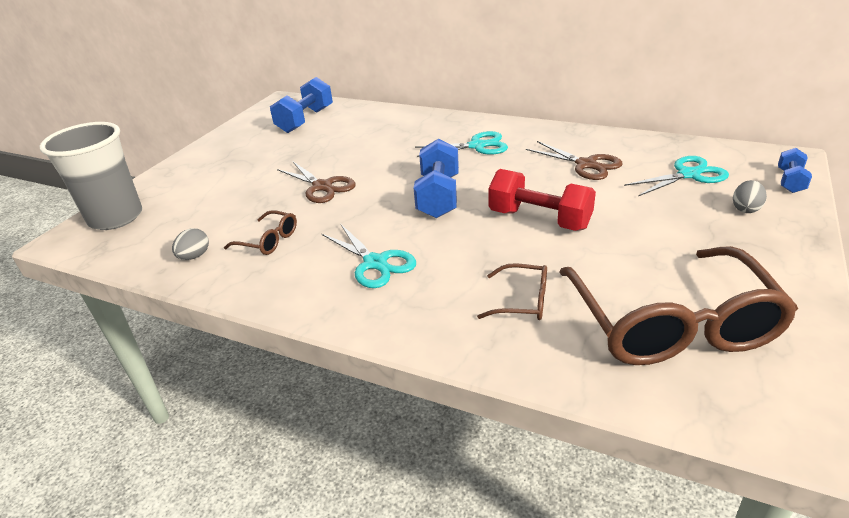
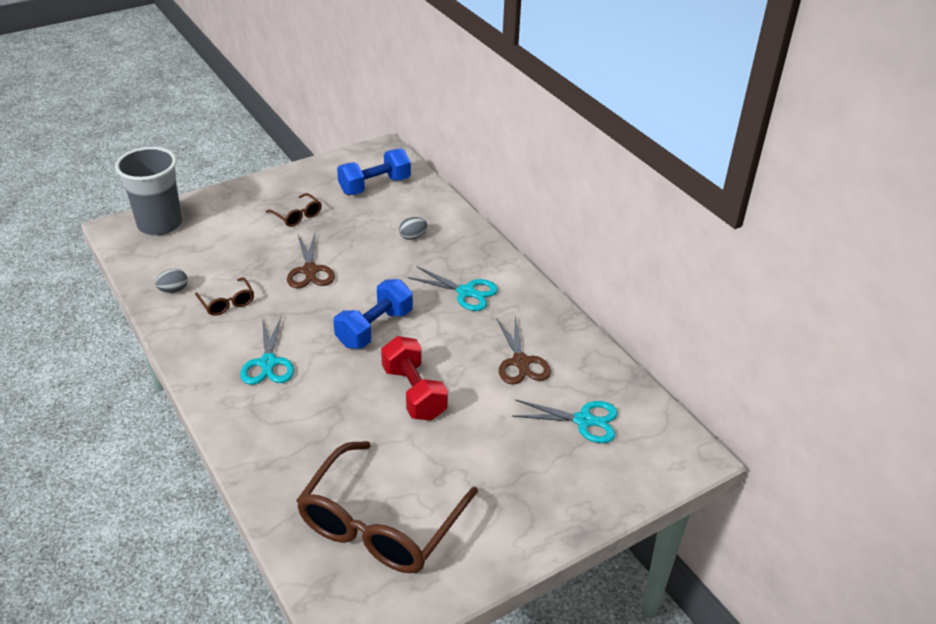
camera: 30 degrees right, 5 degrees up
brown glasses [477,263,547,320] -> brown glasses moved to [266,193,322,227]
grey egg [733,180,767,213] -> grey egg moved to [399,217,427,240]
blue dumbbell [778,148,812,193] -> none

